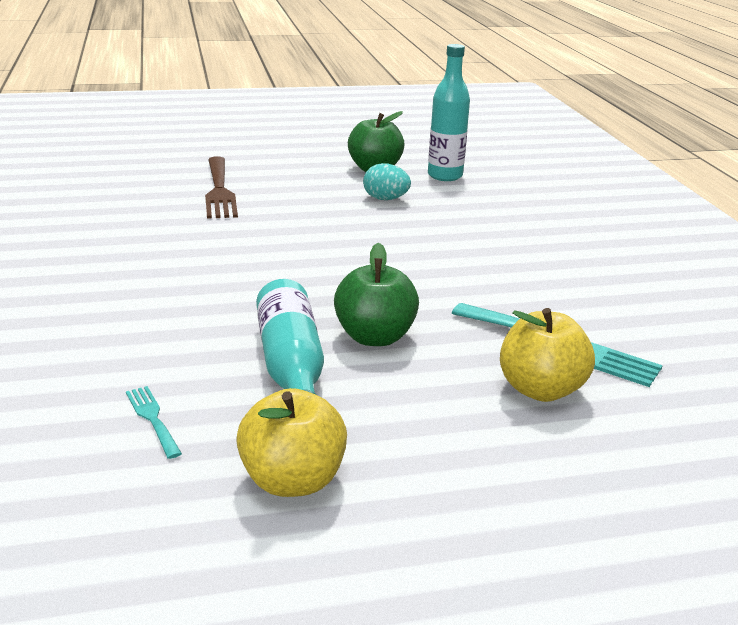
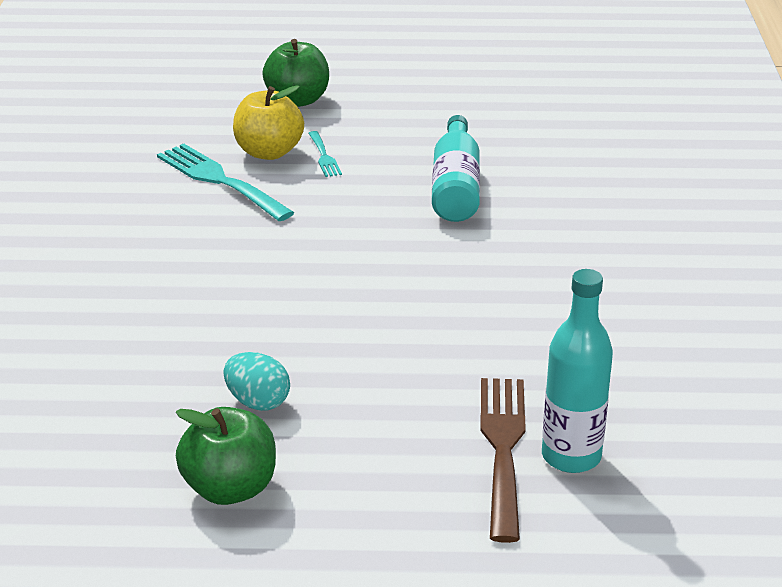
camera: 165 degrees left, 5 degrees up
turquoise fork [126,386,182,459] -> turquoise fork moved to [308,131,342,177]
yellow apple [236,388,347,497] -> none
green apple [334,243,419,346] -> green apple moved to [262,39,329,107]
turquoise bottle [428,44,470,181] -> turquoise bottle moved to [542,269,613,473]

